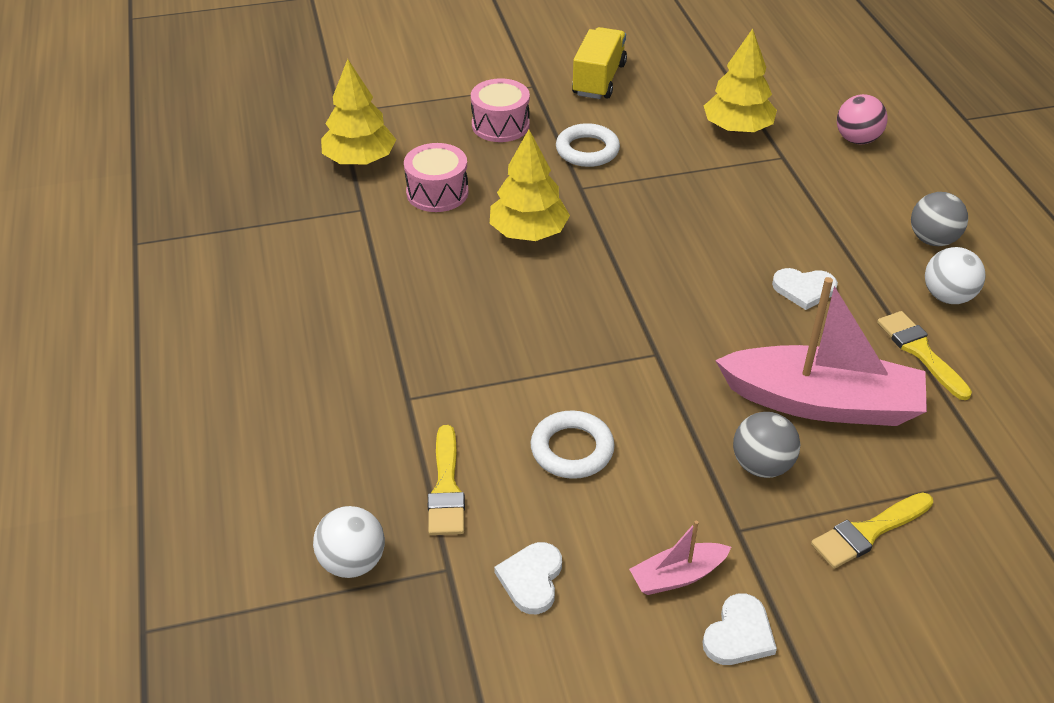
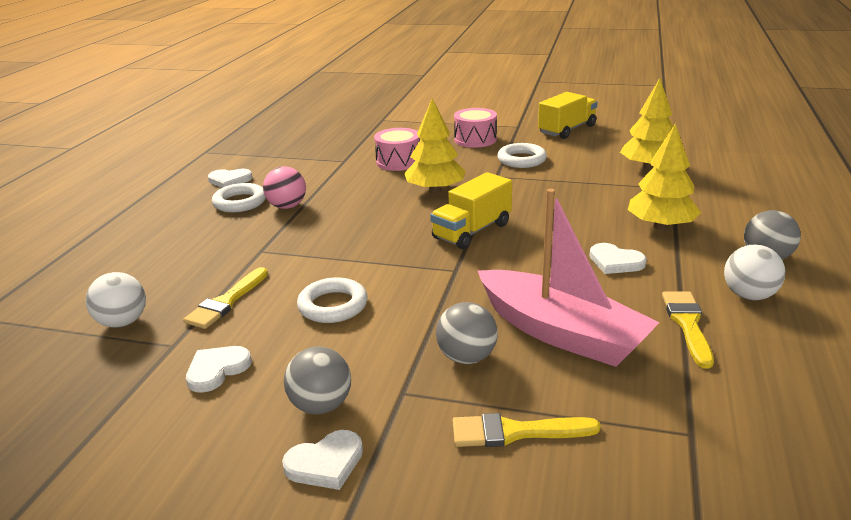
camera: 30 degrees right, 15 degrees down
yellow tree [321,59,396,165] -> yellow tree moved to [628,123,701,230]
pink boat [629,521,731,595] -> grey ball [284,347,351,414]
pink ball [837,94,888,144] -> pink ball moved to [263,166,306,209]
none -> white heart [208,169,252,188]
none -> white ring [212,183,266,213]
none -> yellow truck [430,172,512,249]

